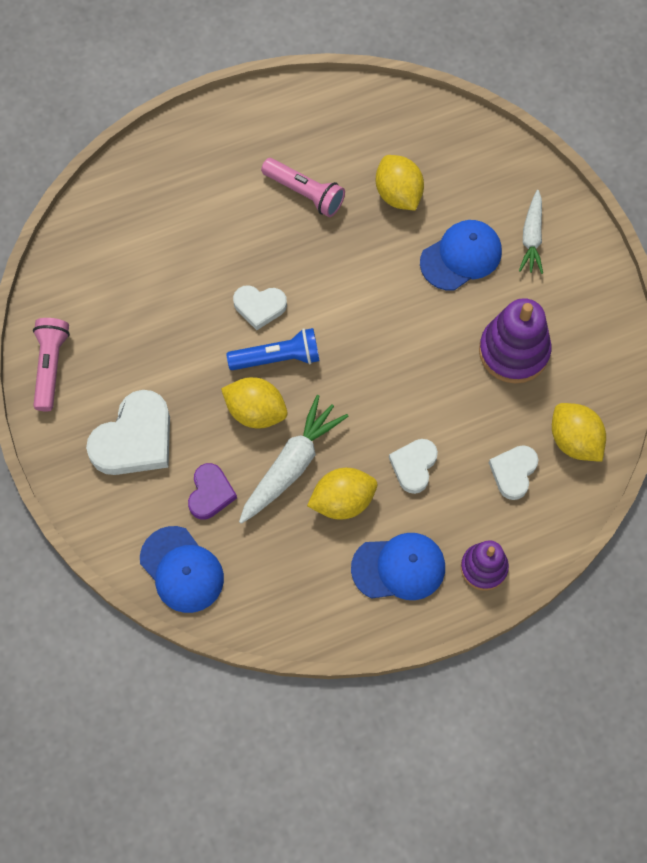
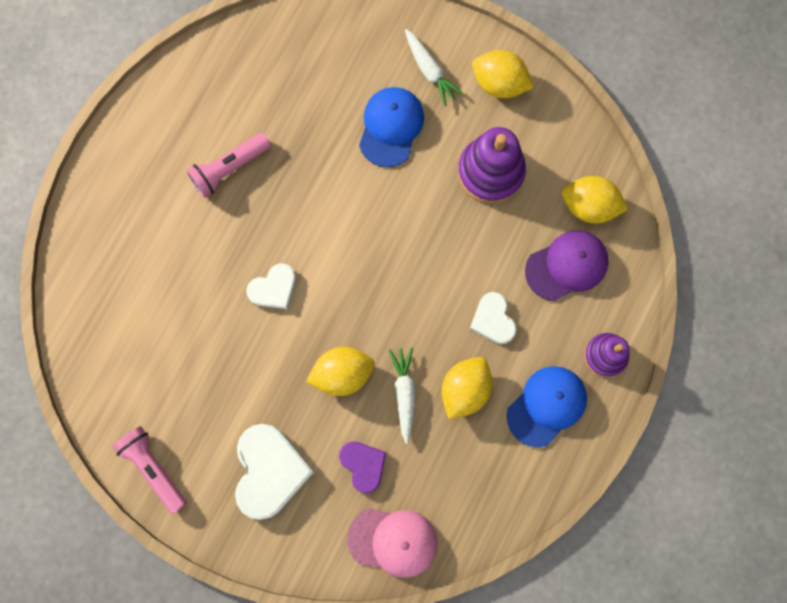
camera: 40 degrees left, 10 degrees up
blue cap [140,526,224,613] -> pink cap [347,508,438,578]
blue flashlight [226,328,319,370] -> none
white carrot [239,395,349,524] -> white carrot [389,347,416,444], size x0.65
pink flashlight [261,158,345,217] -> pink flashlight turned 150 degrees clockwise [187,133,271,198]
yellow lemon [376,155,424,211] -> yellow lemon moved to [472,50,534,98]
white heart [489,445,538,500] -> purple cap [525,230,609,301]

